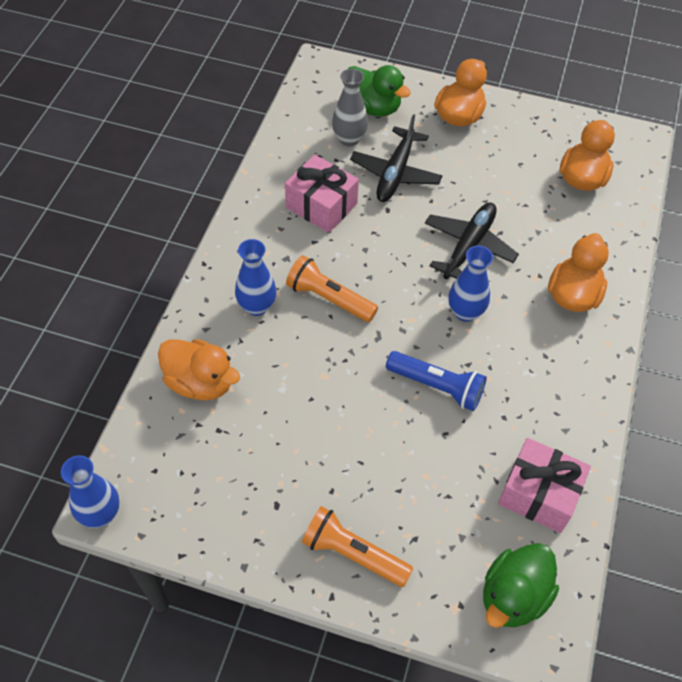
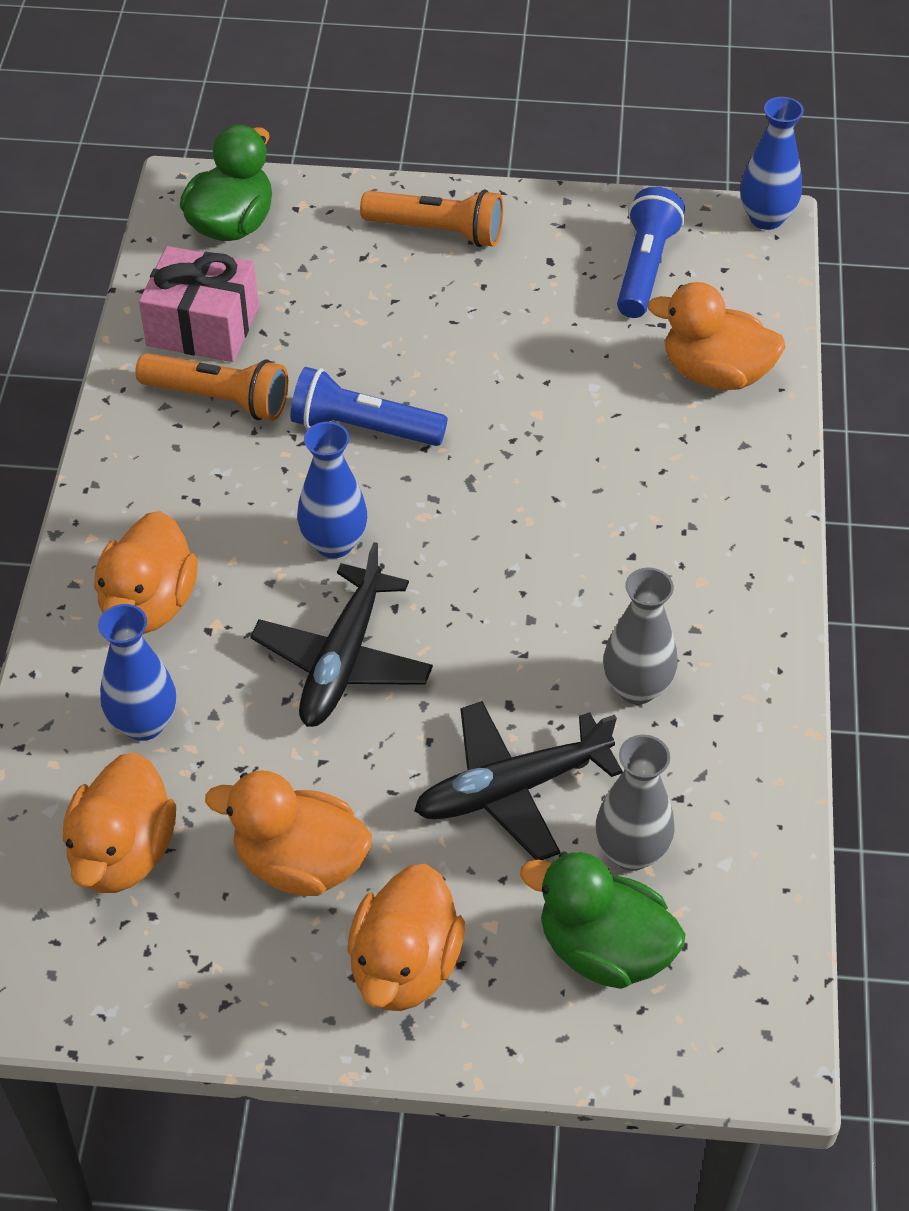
camera: 170 degrees right, 5 degrees down
blue vase [235,239,276,316] -> blue vase moved to [98,604,176,741]
pink gift [285,155,359,233] -> grey vase [603,568,678,705]
orange flashlight [286,255,378,322] -> orange flashlight moved to [135,353,288,420]
black plane [350,114,442,202] -> black plane turned 120 degrees counterclockwise [414,701,623,860]
none -> orange duck [205,770,372,896]
none -> blue flashlight [617,187,685,318]

